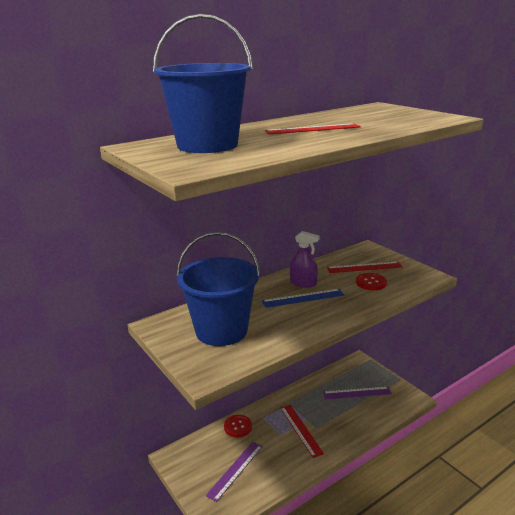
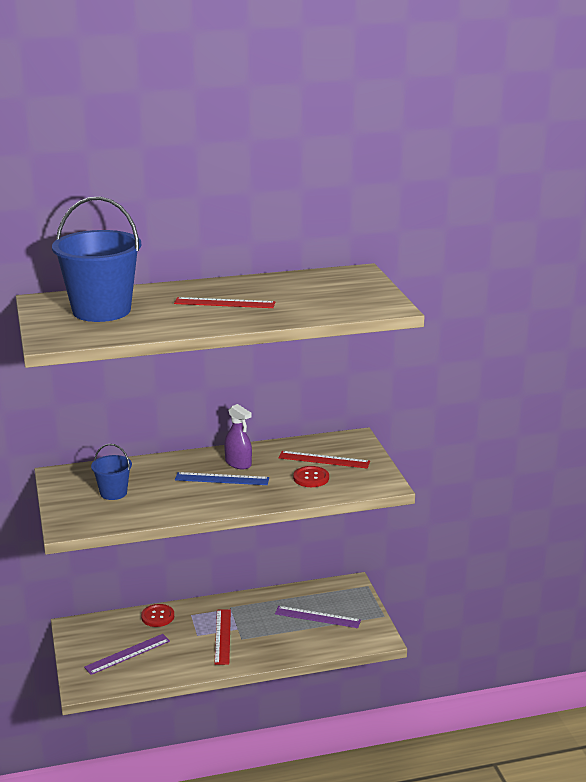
camera: 20 degrees right, 0 degrees up
blue bucket [176,232,261,346] -> blue bucket [91,444,132,500], size x0.49

